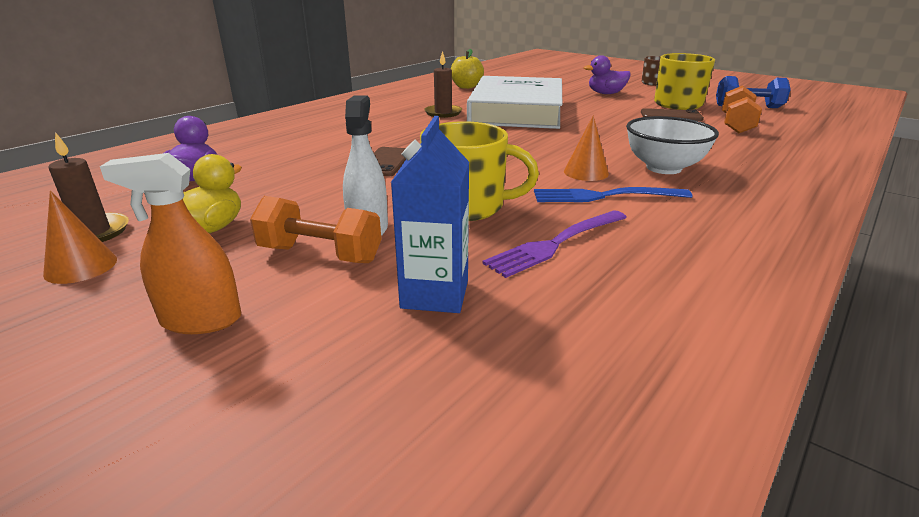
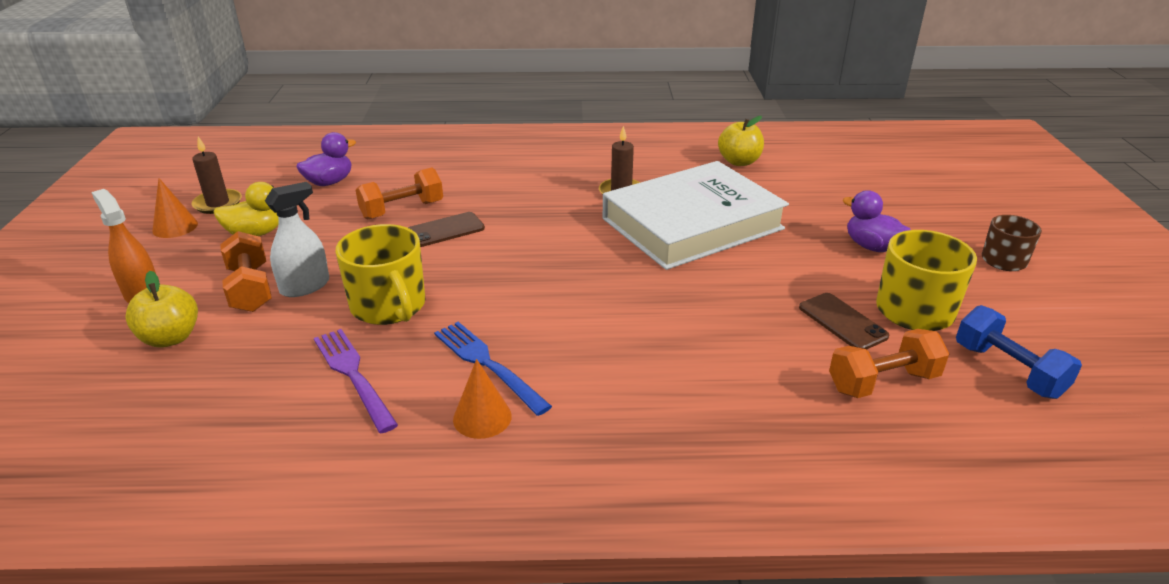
camera: 50 degrees right, 5 degrees up
blue carton [391,116,469,313] -> none
purple fork [482,210,627,278] -> purple fork turned 45 degrees clockwise [314,329,398,433]
orange cone [564,115,609,181] -> orange cone moved to [453,359,512,439]
white bowl [626,116,719,174] -> none
none -> yellow apple [125,271,198,348]
none -> orange dumbbell [356,168,443,219]

